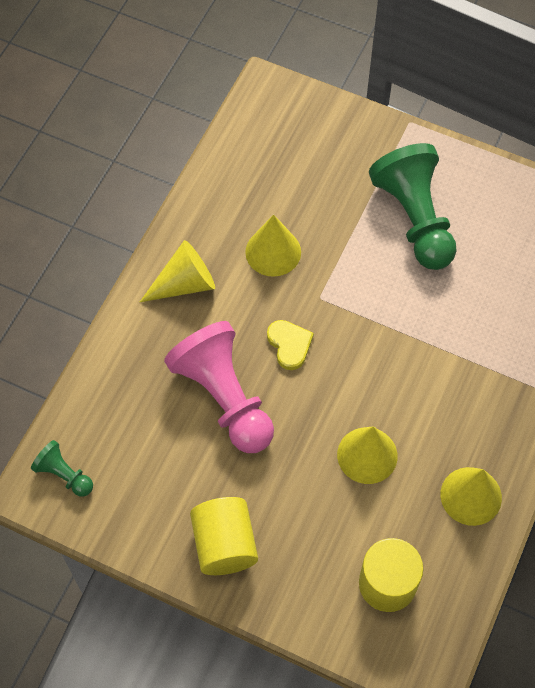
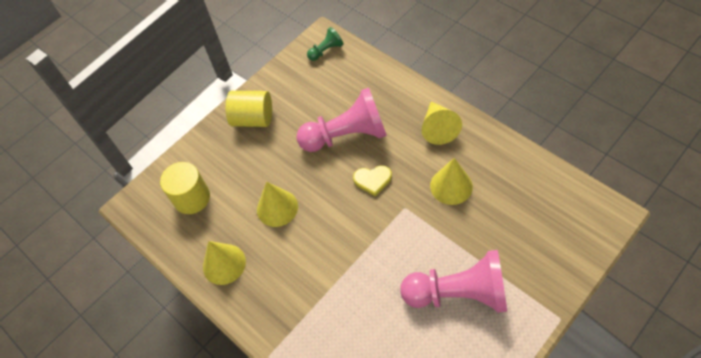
camera: 115 degrees right, 5 degrees down
green pawn [369,143,457,270] -> pink pawn [400,250,507,313]

